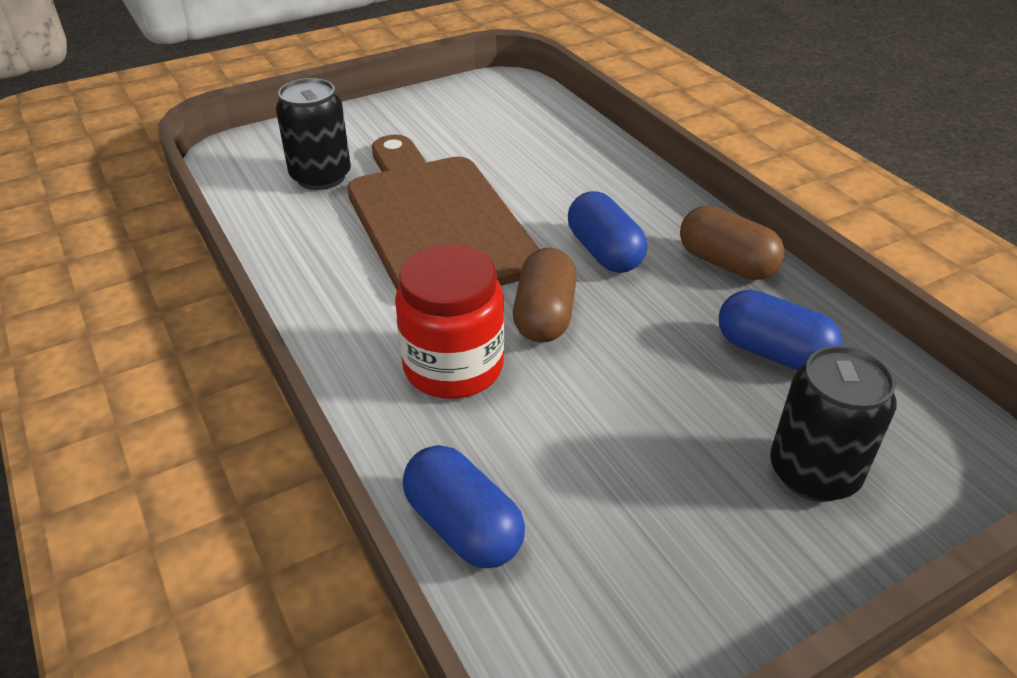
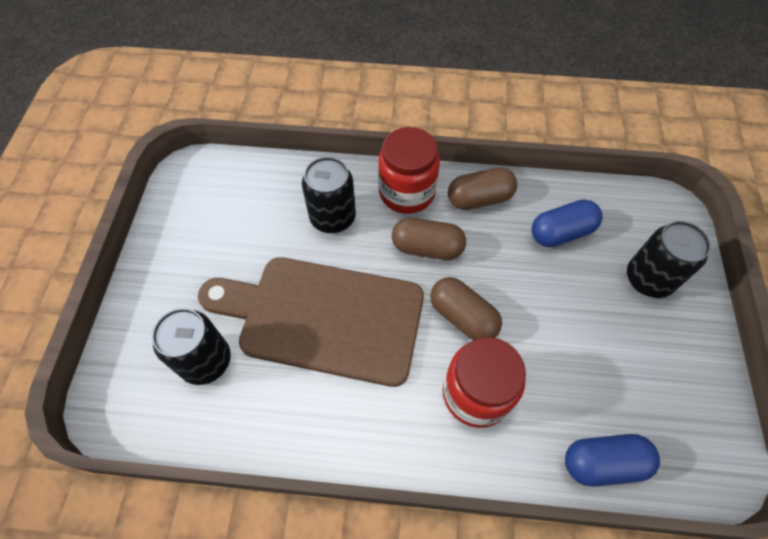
camera: 55 degrees left, 20 degrees up
blue capsule [568,191,647,273] -> brown capsule [392,218,466,260]
none -> black can [302,157,356,233]
none -> red jar [378,127,440,214]

